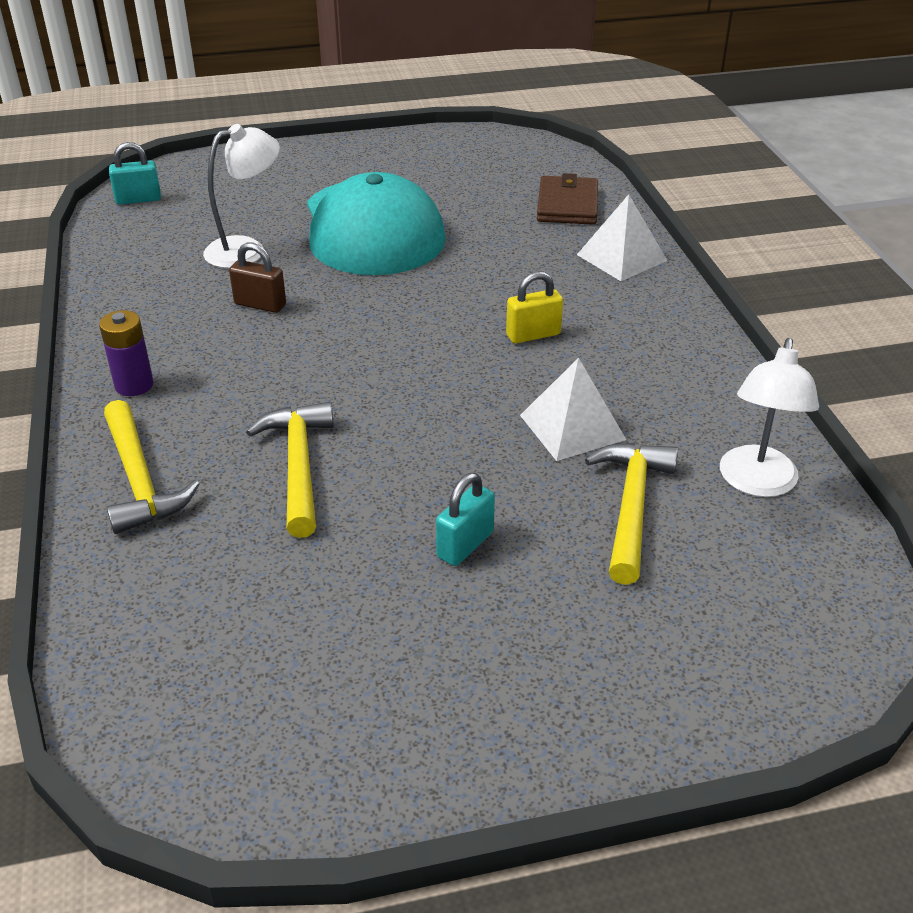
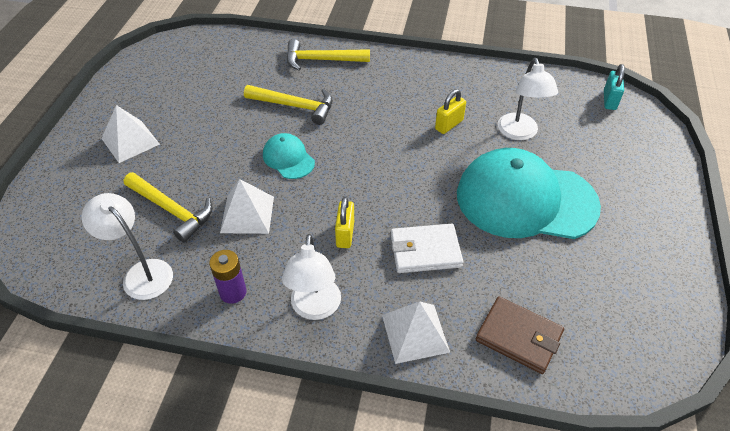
camera: 115 degrees right, 10 degrees up
purple battery [99,310,154,396] -> purple battery moved to [209,250,247,304]
brown padlock [229,243,286,313] -> yellow padlock [435,89,466,134]
turquoise padlock [436,473,495,566] -> none
none -> white pyramid [101,105,160,163]
none -> turquoise cap [263,133,315,179]
none -> white lamp [282,234,341,320]
none -> white wallet [391,224,463,273]

